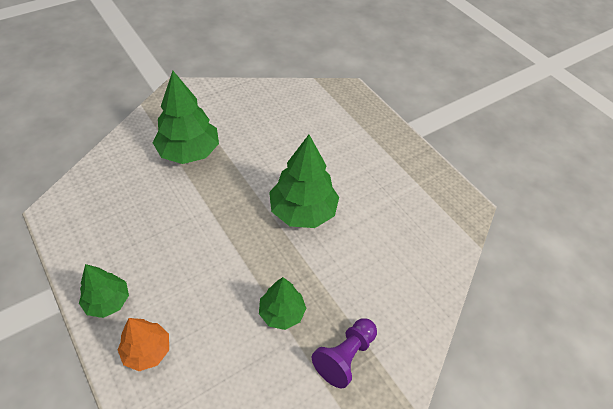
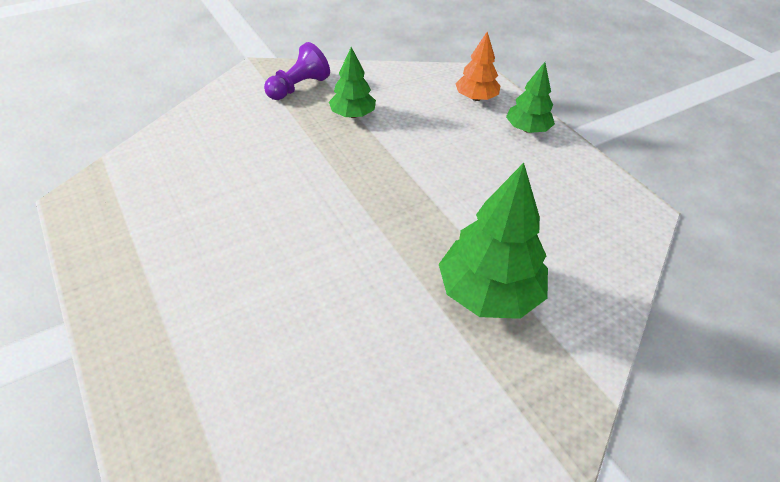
camera: 175 degrees left, 5 degrees down
green tree [269,135,339,228] -> none

